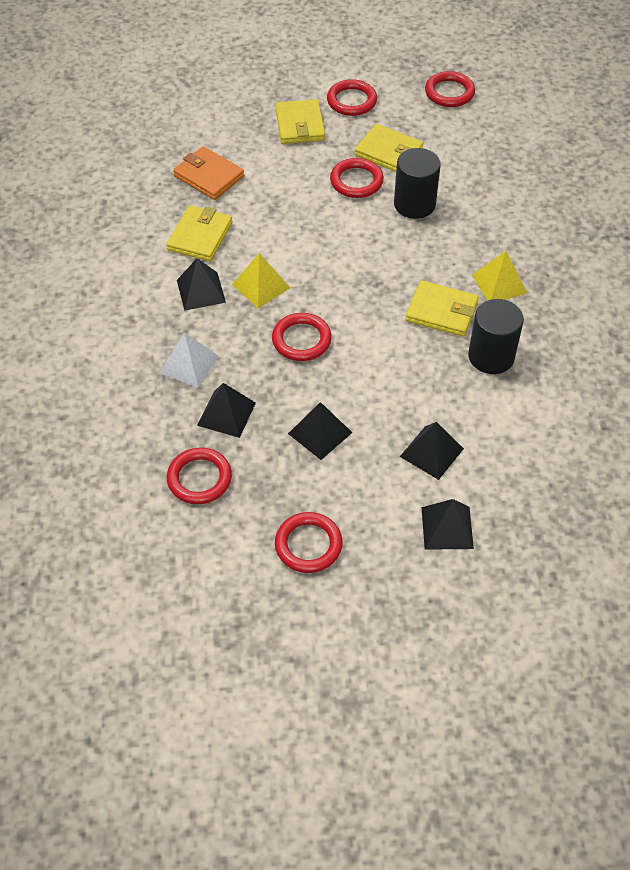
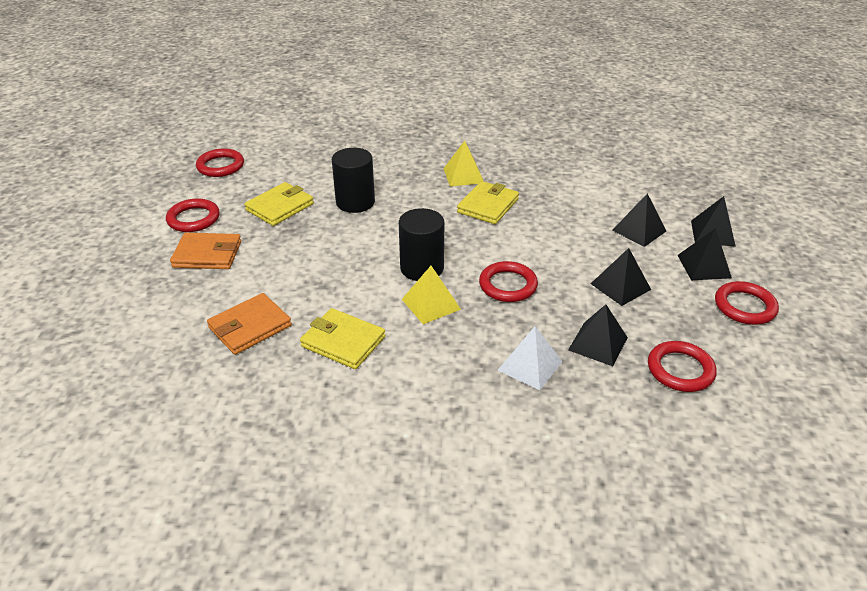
camera: 80 degrees left, 15 degrees down
black pyramid [177,258,226,311] -> black pyramid moved to [677,228,732,280]
yellow wallet [275,99,325,144] -> orange wallet [170,233,241,269]
red ring [330,158,384,198] -> none
black cylinder [468,299,524,374] -> black cylinder moved to [399,208,444,281]

